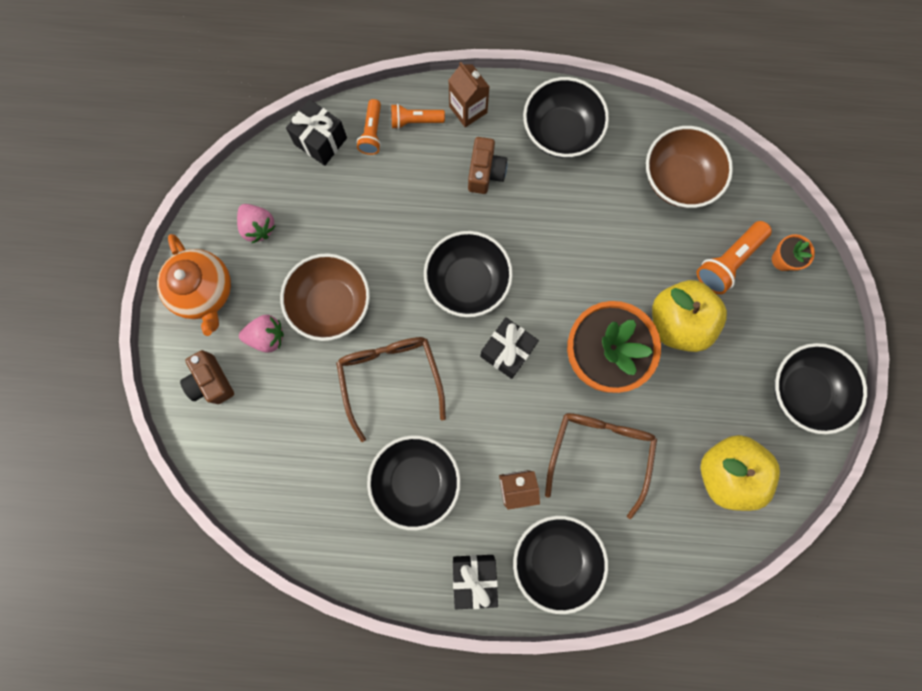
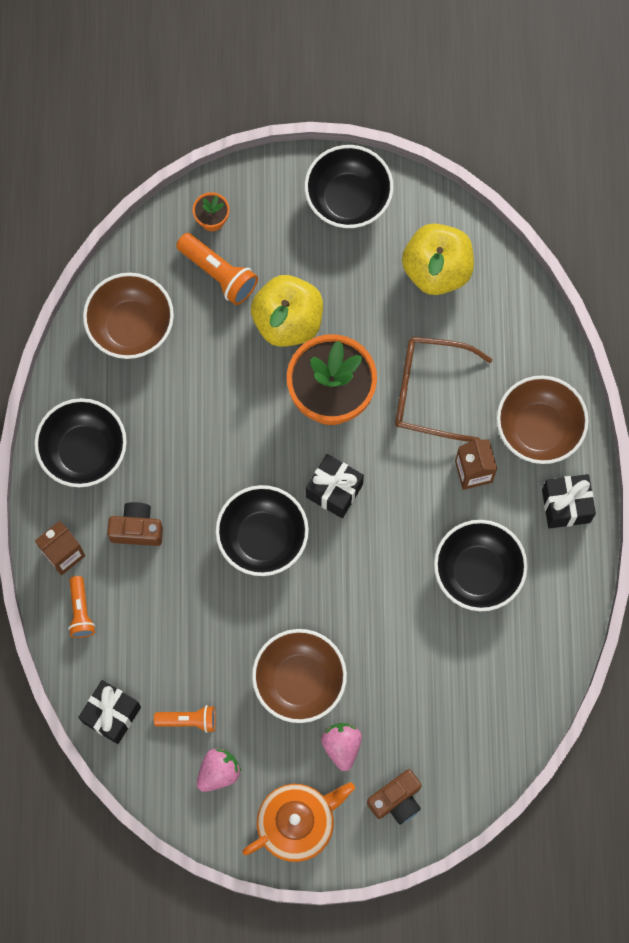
camera: 95 degrees left, 5 degrees down
brown glasses [336,337,446,442] -> none
orange flashlight [357,99,381,155] -> orange flashlight moved to [154,705,216,733]
black bowl [513,516,608,614] -> brown bowl [497,375,589,464]

